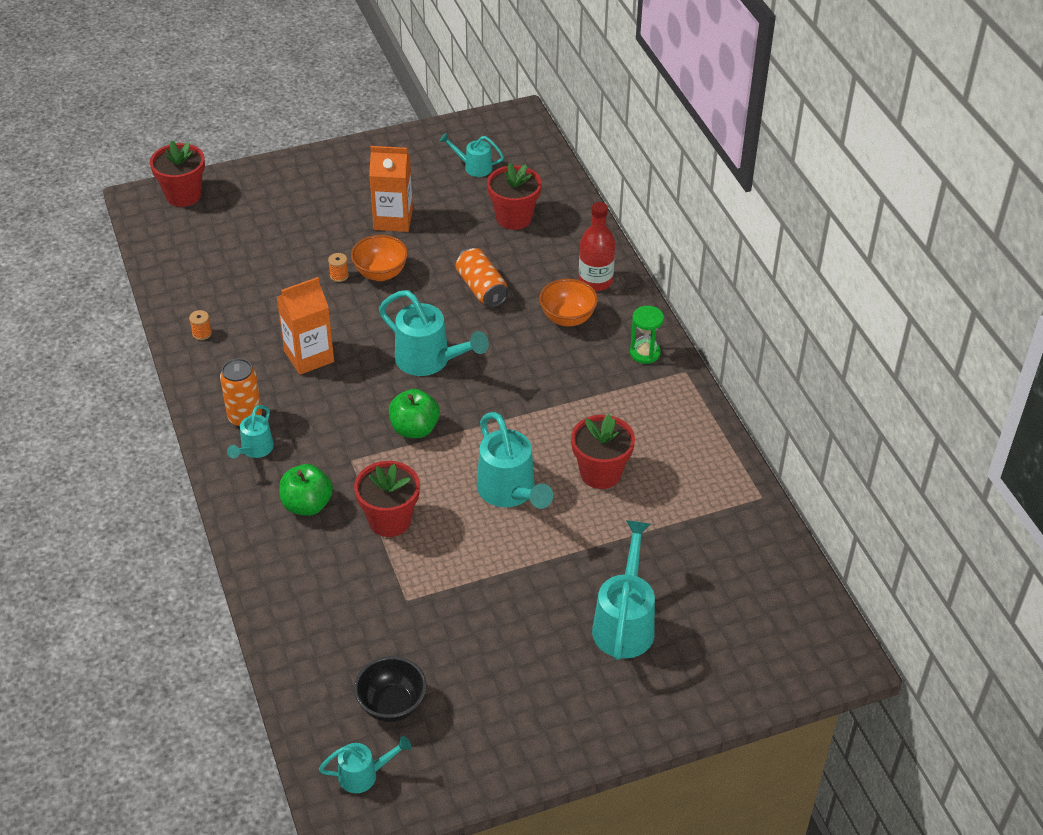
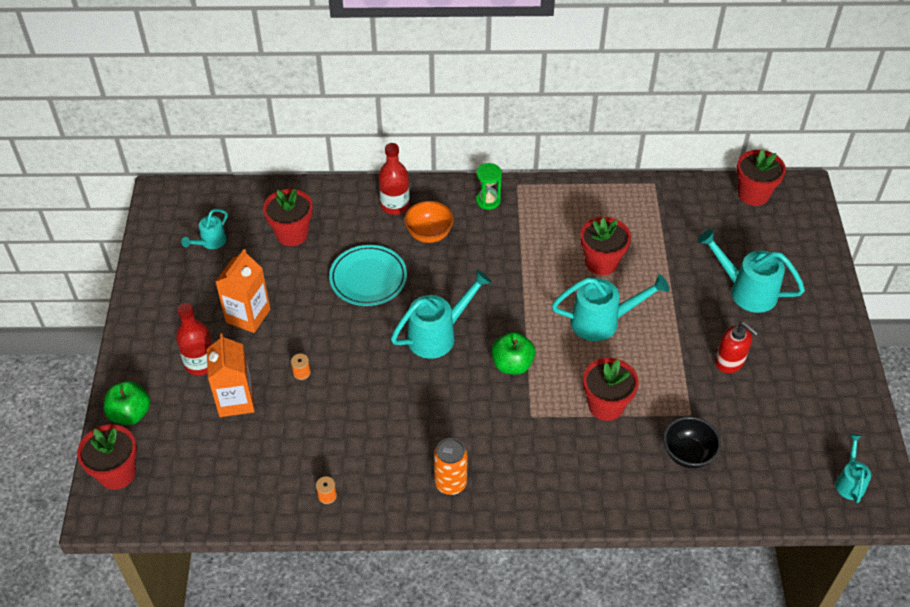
camera: 70 degrees left, 5 degrees up
turquoise watering can [227,405,274,458] -> none
orange carton [277,277,334,375] -> orange carton moved to [206,333,255,417]
green apple [279,464,333,516] -> green apple moved to [104,381,150,425]
orange bowl [351,235,408,281] -> none
black bowl [354,656,427,722] -> black bowl moved to [664,416,721,468]
orange can [455,248,509,308] -> turquoise plate [329,245,407,306]
none -> red bottle [176,303,213,376]
none -> red soap dispenser [715,322,759,373]
none -> red flower pot [736,149,786,206]

